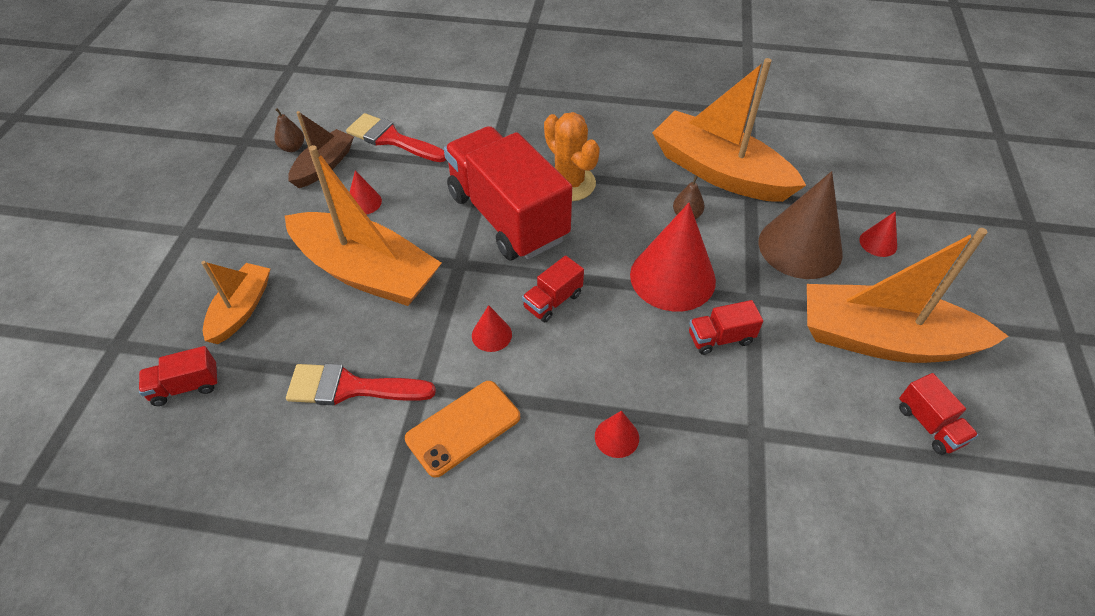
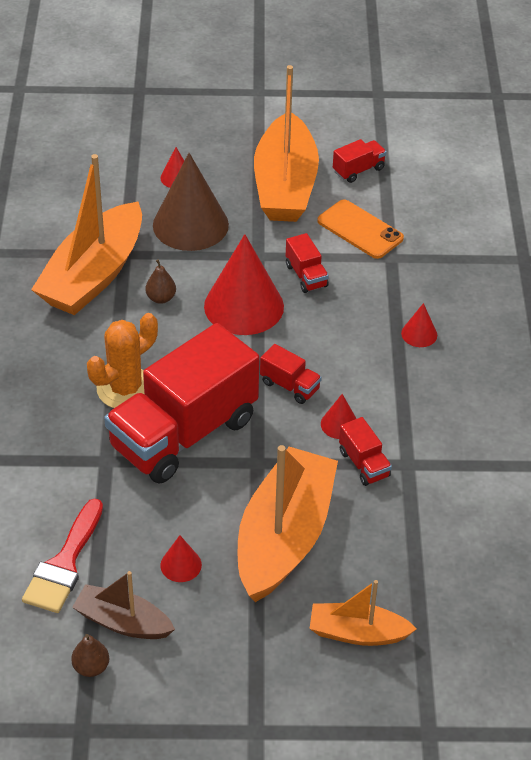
camera: 100 degrees left, 5 degrees down
red truck [139,346,218,406] -> red truck moved to [339,417,392,486]
red brush [286,363,436,405] -> none
orange phone [405,381,520,478] -> orange phone moved to [317,200,404,259]

